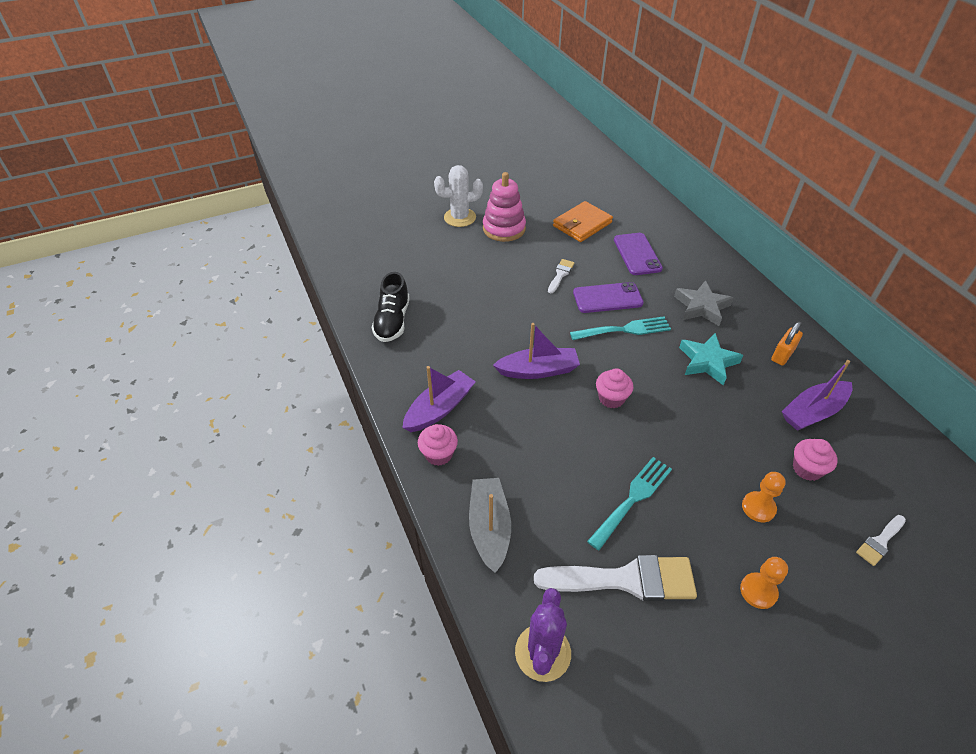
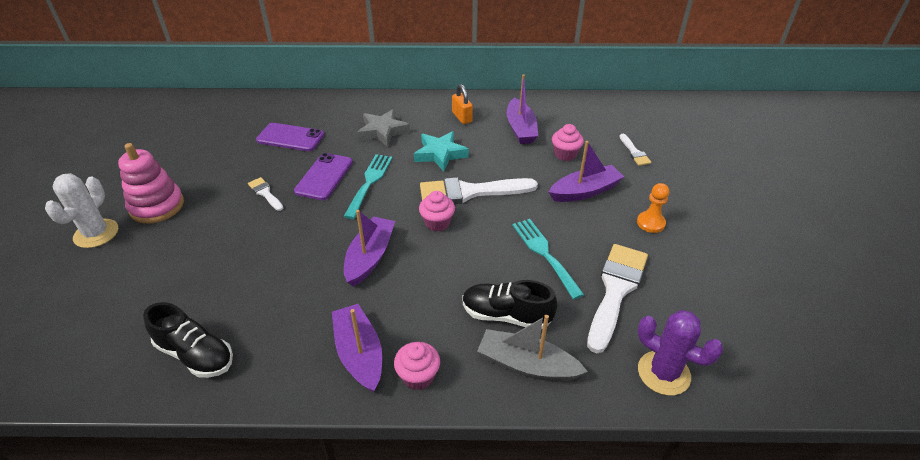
camera: 65 degrees left, 5 degrees down
orange wallet [553,201,613,242] -> none
orange pawn [742,472,786,522] -> purple boat [549,141,624,202]
none -> white brush [420,177,538,204]
none -> black shoe [462,280,557,329]

